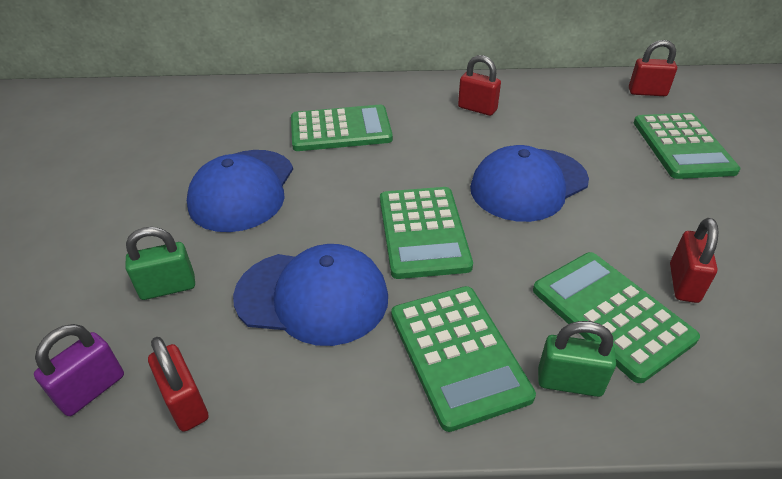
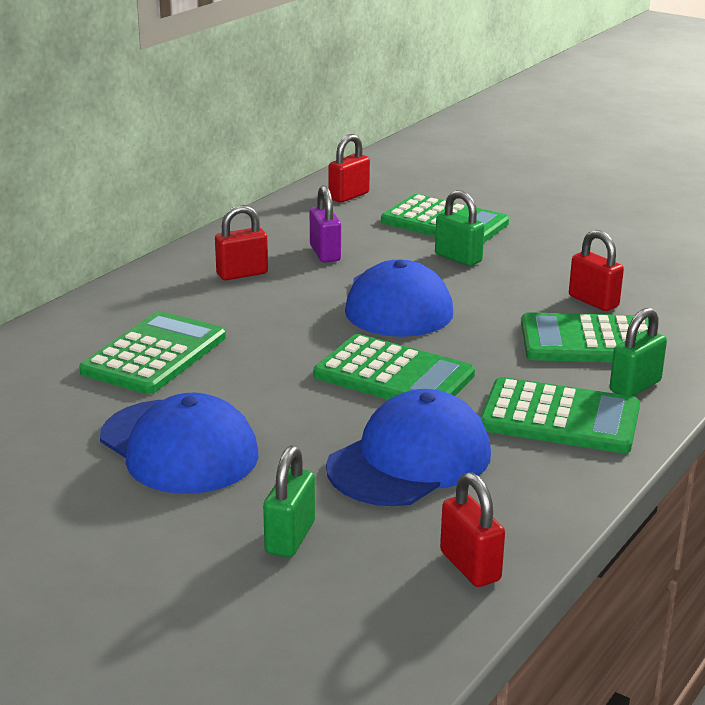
camera: 55 degrees left, 15 degrees down
purple padlock [34,324,124,416] -> purple padlock moved to [310,185,341,262]
red padlock [148,337,208,432] -> red padlock turned 60 degrees clockwise [440,472,505,587]
none -> green padlock [435,190,485,266]

